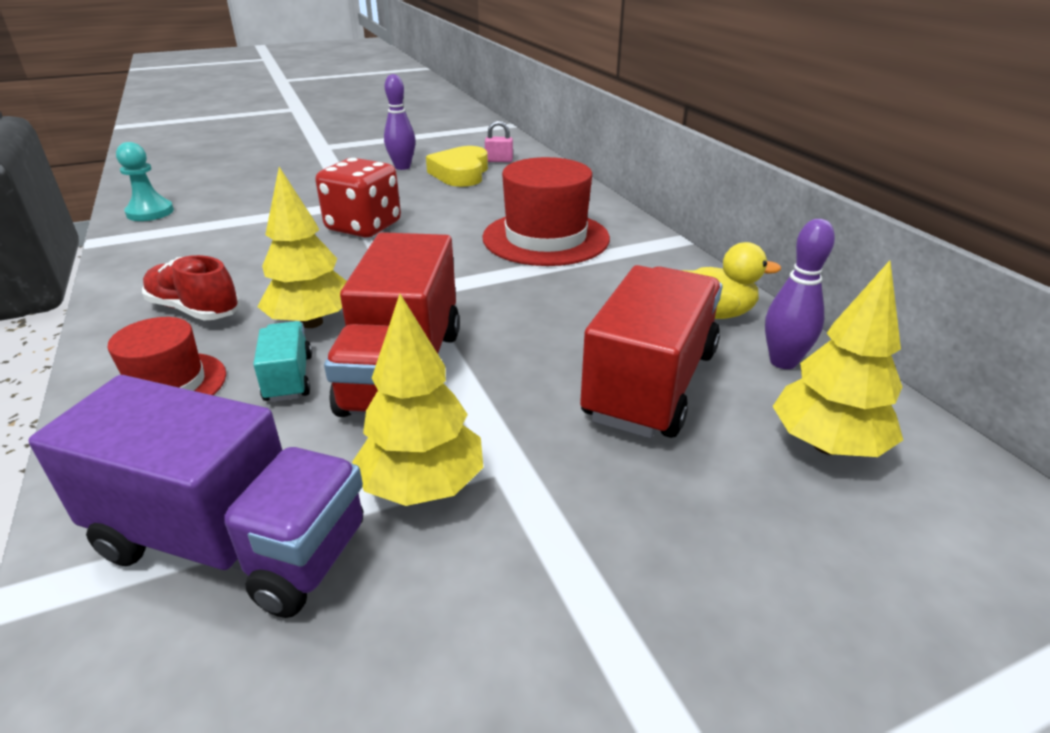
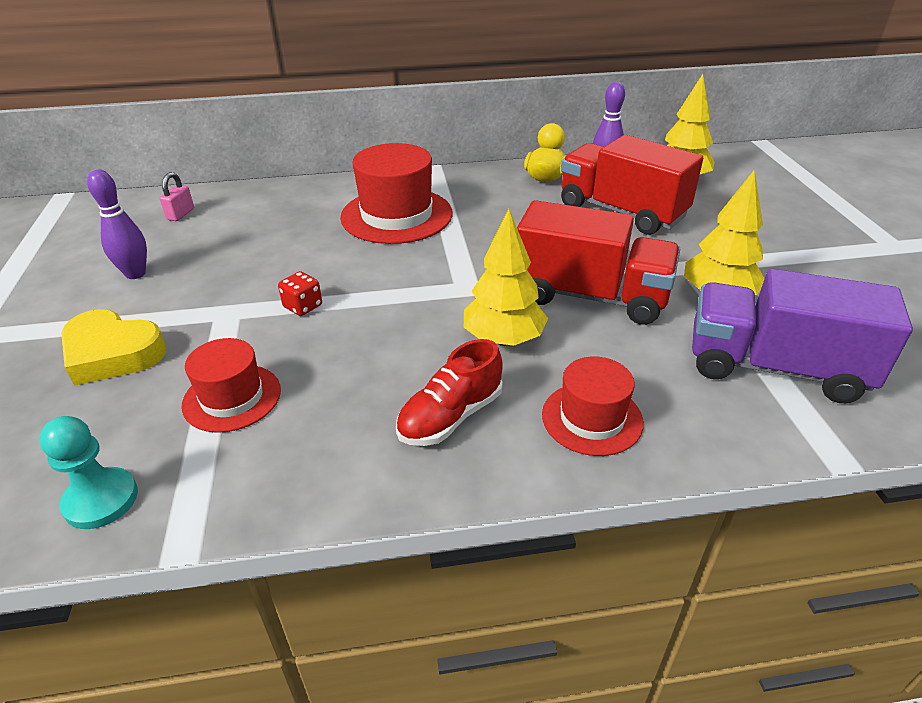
camera: 75 degrees left, 5 degrees up
purple truck [28,375,363,618] -> purple truck turned 105 degrees counterclockwise [692,269,913,403]
turquoise truck [253,321,312,402] -> none
red dice [315,158,401,238] -> red dice [278,271,322,316], size x0.47
yellow heart [426,146,488,187] -> yellow heart moved to [61,309,167,386]
none -> red hat [182,338,281,433]

